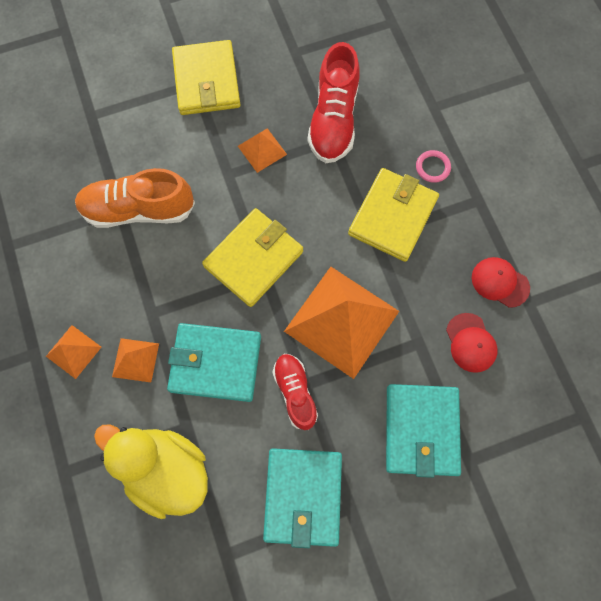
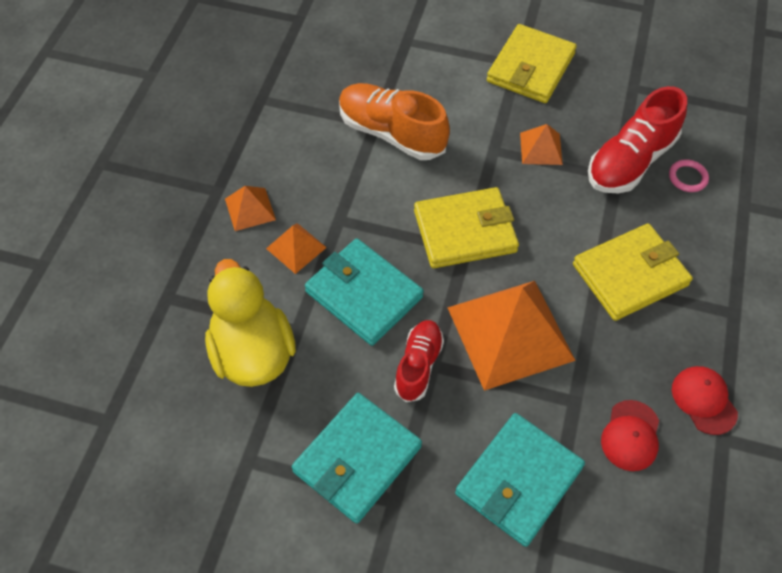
camera: 35 degrees right, 15 degrees down
pink ring [416,150,451,183] -> pink ring moved to [669,159,709,192]

